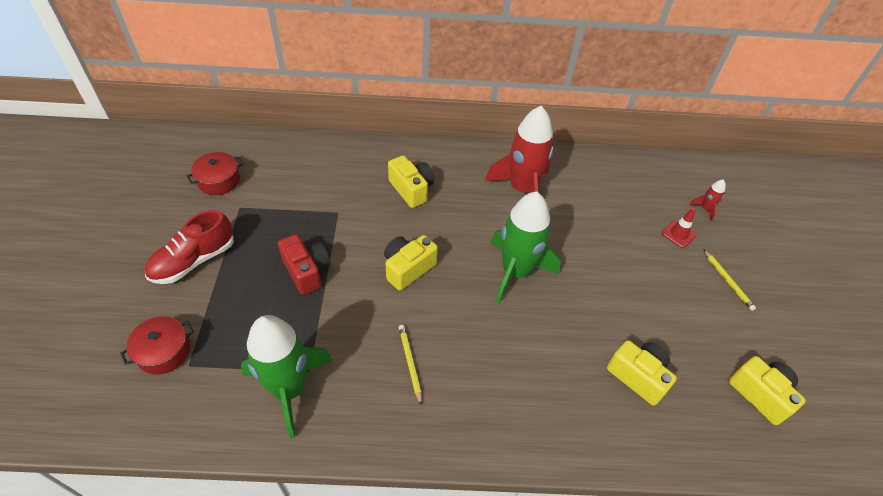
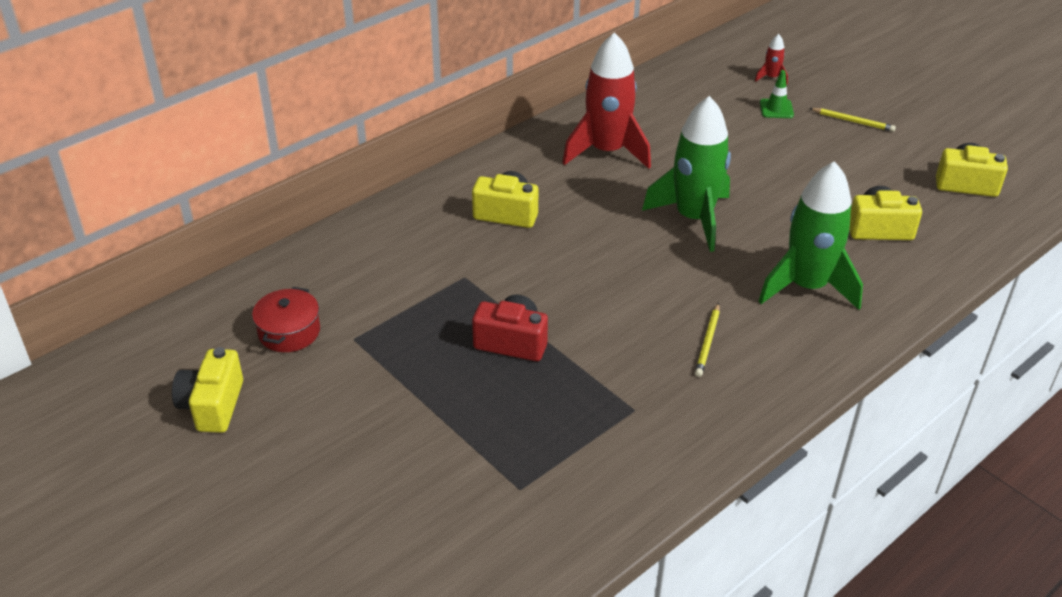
camera: 40 degrees left, 10 degrees down
red pot [120,316,194,375] -> none
red shoe [145,210,234,284] -> none
green rocket [241,315,333,439] -> green rocket moved to [758,161,863,310]
yellow camera [384,235,438,291] -> yellow camera moved to [172,347,243,433]
yellow pencil [399,325,422,405] -> yellow pencil turned 105 degrees counterclockwise [695,303,720,377]
red traffic cone [662,208,697,248] -> green traffic cone [760,70,794,118]

